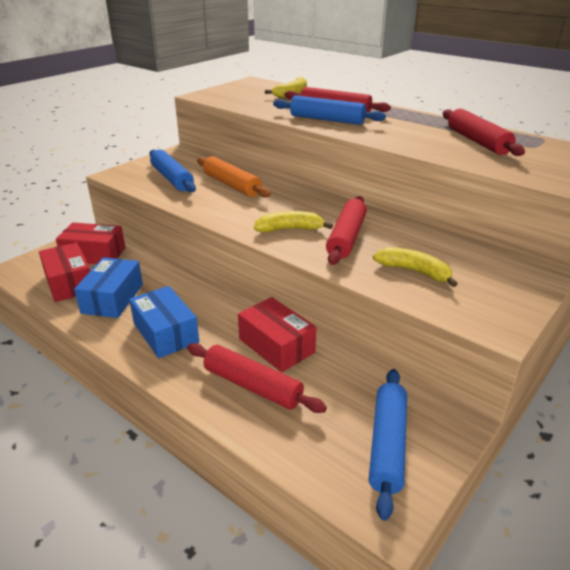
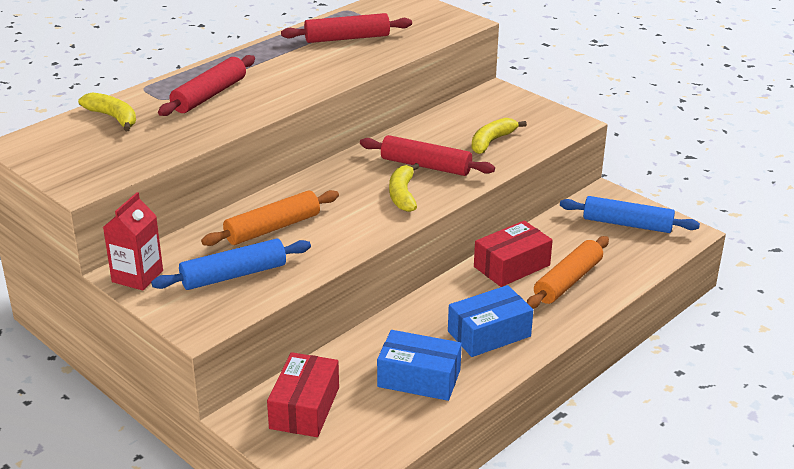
camera: 85 degrees left, 0 degrees up
red box [39,242,90,302] -> none
red rolling pin [187,343,327,413] -> orange rolling pin [527,236,609,309]
blue rolling pin [273,95,386,125] -> none
none -> red carton [103,192,163,291]

